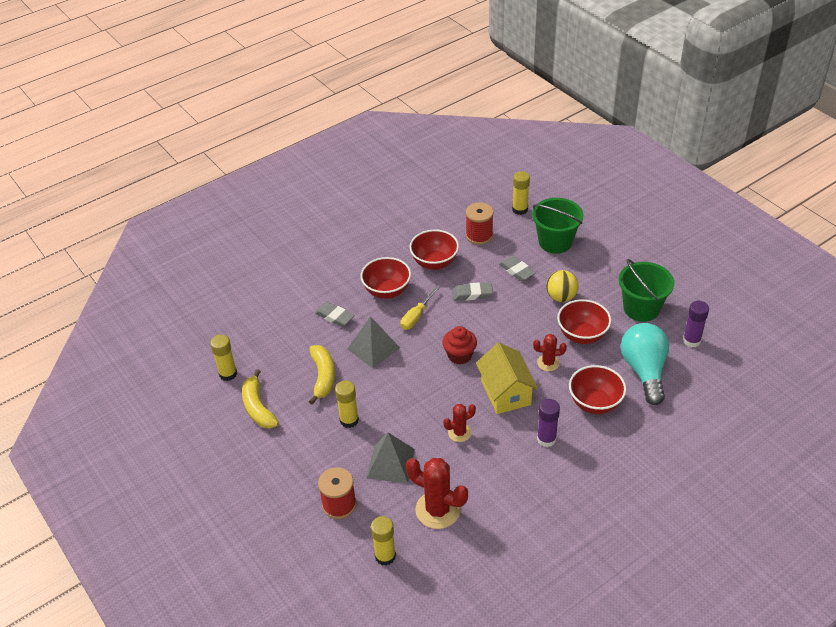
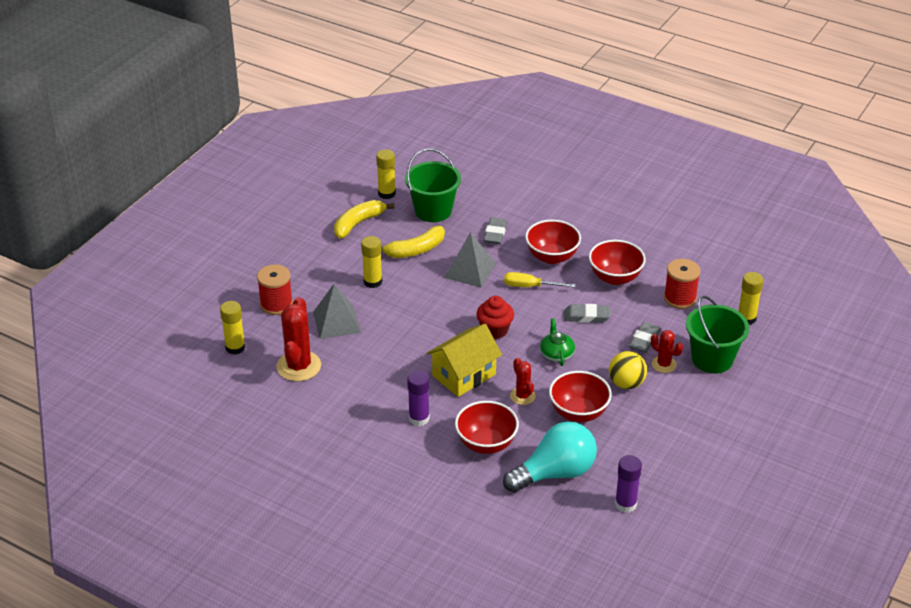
camera: 65 degrees right, 5 degrees down
red cactus [443,404,476,442] -> red cactus moved to [651,330,683,373]
grey eraser [452,283,493,301] -> grey eraser turned 60 degrees counterclockwise [564,304,610,323]
green bucket [619,259,674,322] -> green bucket moved to [405,149,461,222]
none -> green teapot [540,318,575,366]

